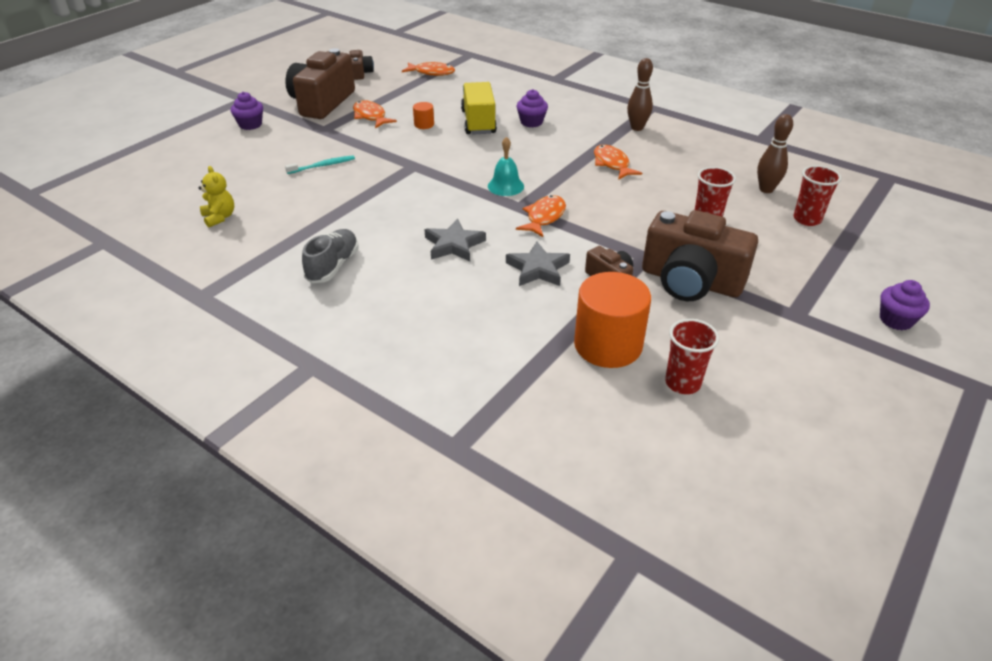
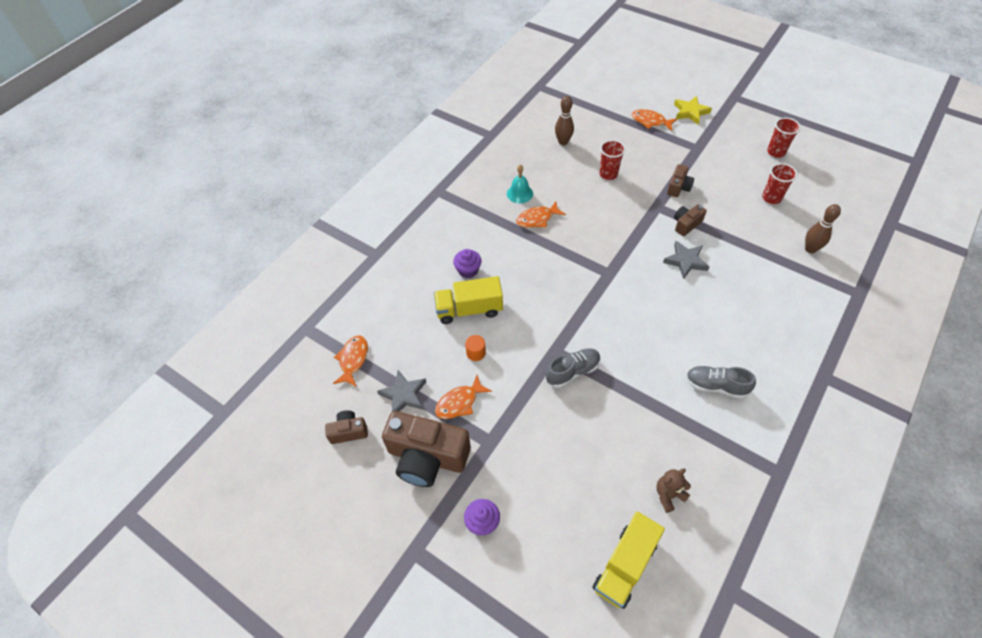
camera: 90 degrees left, 15 degrees up
yellow teddy bear [198,166,234,227] -> brown teddy bear [656,469,691,513]
turquoise toothbrush [285,155,355,174] -> none
grey star [424,219,486,261] -> grey star moved to [377,370,426,412]
turquoise bell [488,137,524,196] -> turquoise bell moved to [507,165,533,203]
orange fish [516,195,566,237] -> orange fish moved to [632,109,677,131]
orange cylinder [574,272,651,368] -> none
brown bowling pin [627,58,653,131] -> brown bowling pin moved to [805,204,841,253]
brown camera [642,210,758,301] -> brown camera [667,164,694,197], size x0.48
red cup [794,165,841,226] -> red cup moved to [767,117,801,158]
purple cupcake [880,280,930,330] -> yellow star [674,96,712,125]
none -> grey shoe [546,349,601,388]
none -> yellow truck [593,511,665,609]

